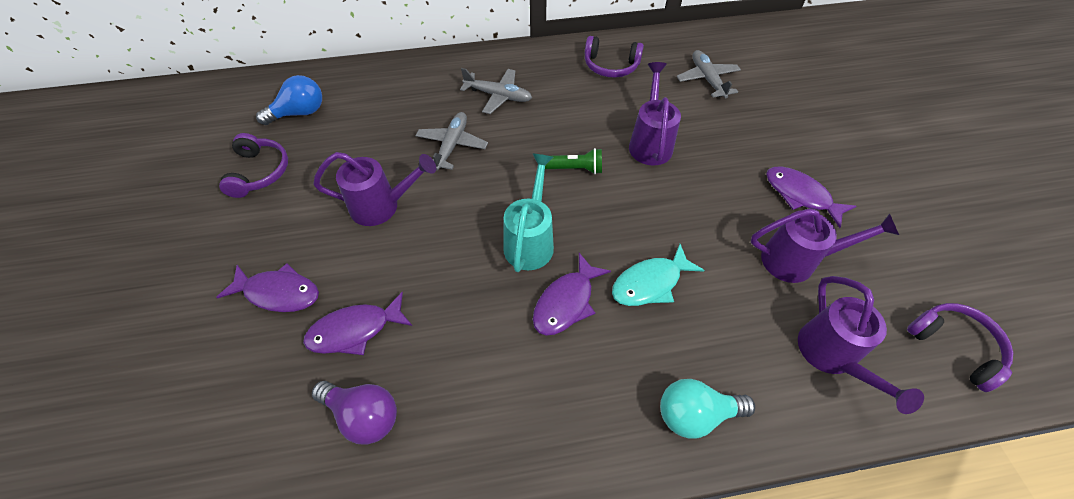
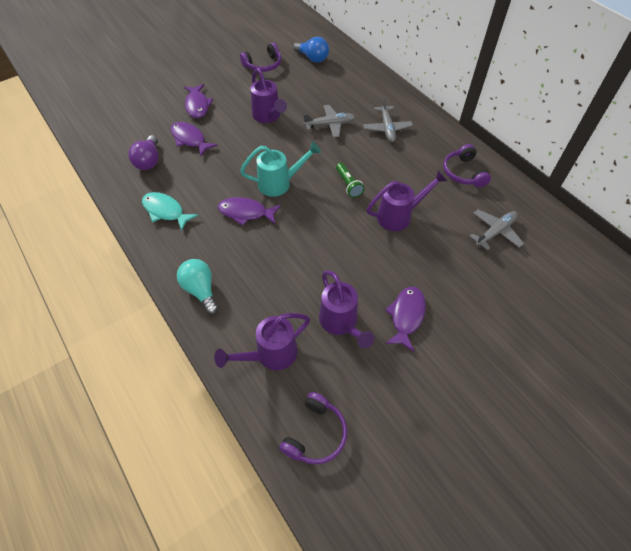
camera: 65 degrees right, 0 degrees up
turquoise fish [612,244,704,306] -> turquoise fish moved to [142,192,198,231]

